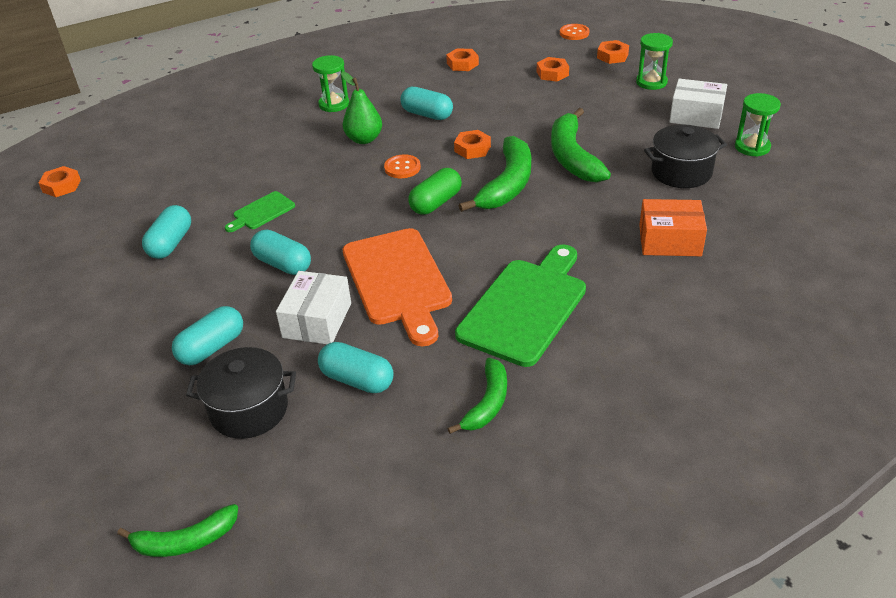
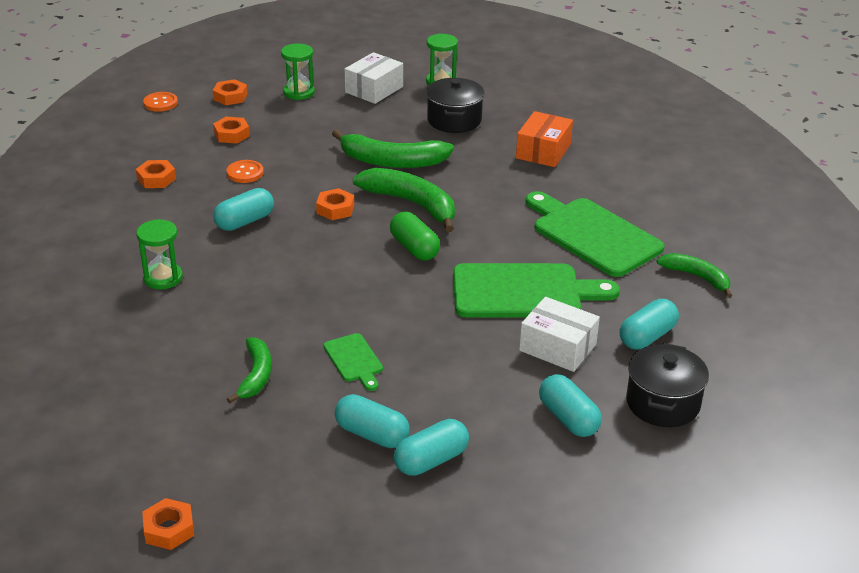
camera: 75 degrees left, 5 degrees down
green banana [117,504,238,557] -> green banana moved to [227,337,272,403]
turquoise capsule [250,230,311,275] -> turquoise capsule moved to [394,419,469,476]
green pear [341,72,382,144] -> none
orange cutting board [343,228,452,346] -> green cutting board [453,263,620,318]
orange button [384,154,421,178] -> orange button moved to [226,160,264,183]

